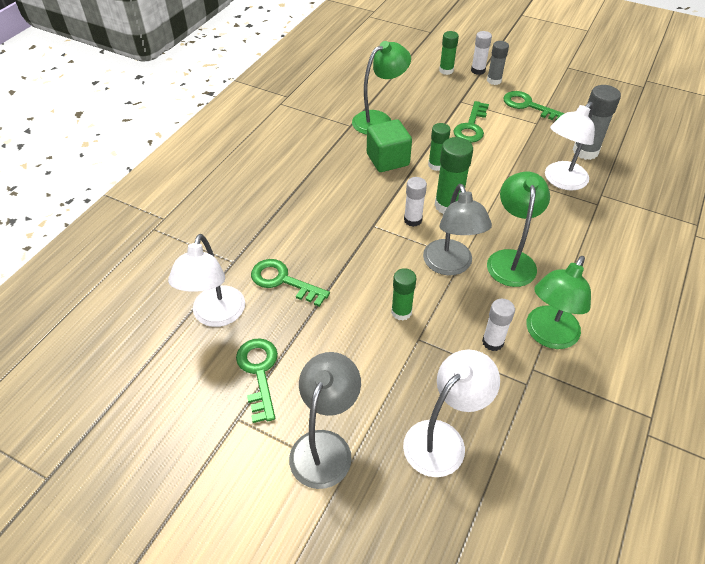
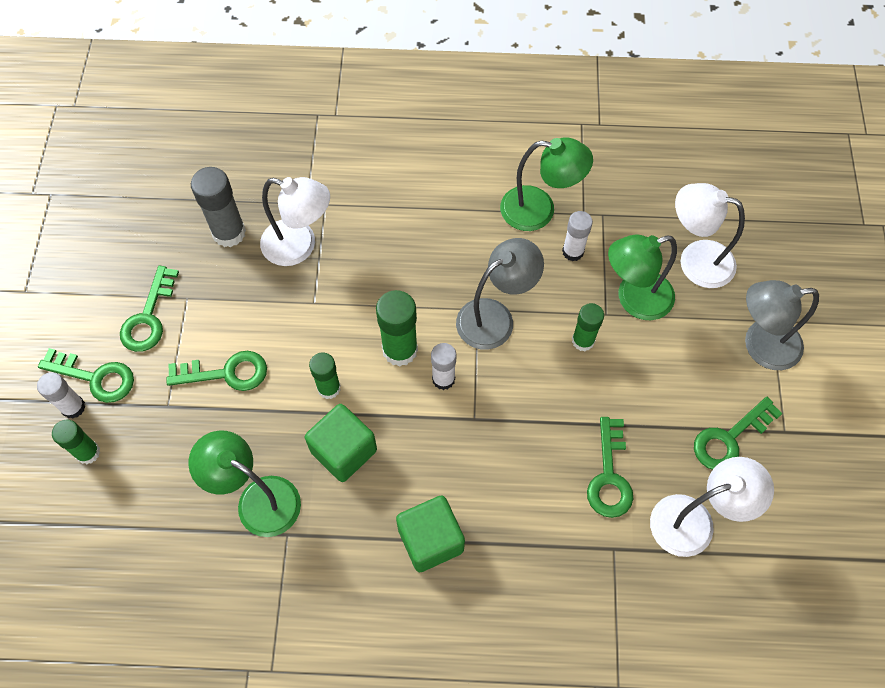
camera: 115 degrees left, 15 degrees up
grey glue stick [487,41,509,85] -> green key [38,348,134,403]
green lamp [487,171,550,287] -> green lamp moved to [608,234,677,320]
none -> green cube [396,496,465,572]

